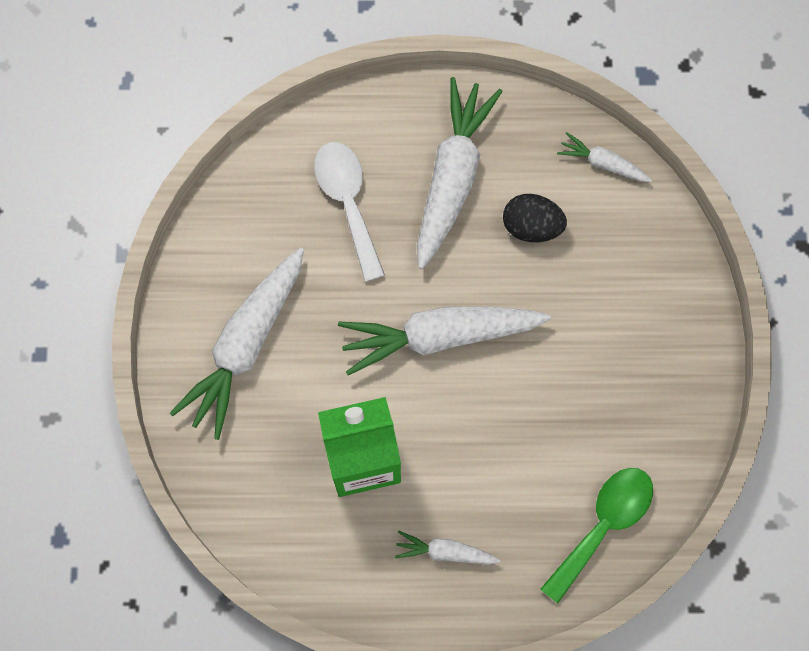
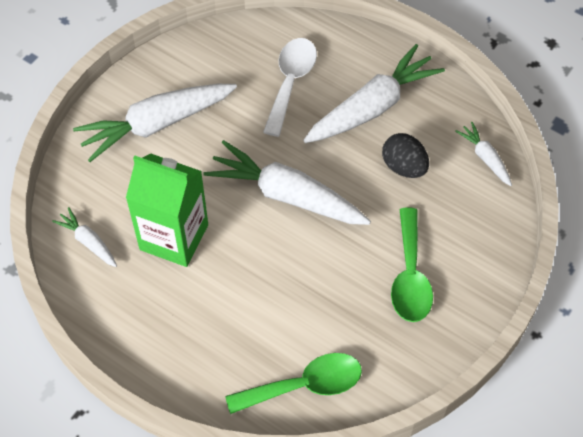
camera: 35 degrees right, 15 degrees down
white carrot [394,531,500,565] -> white carrot moved to [52,207,117,267]
none -> green spoon [391,208,433,322]

